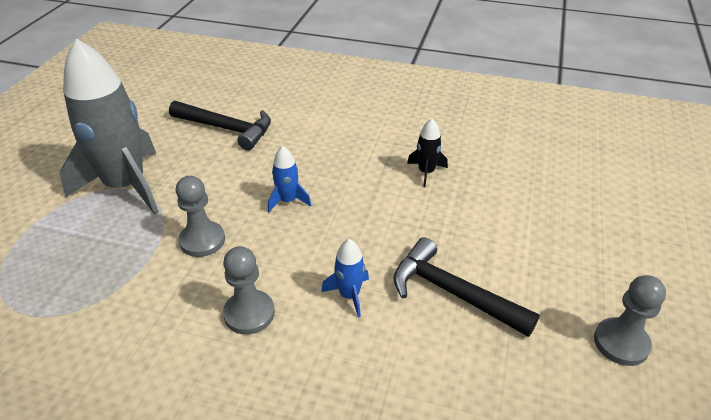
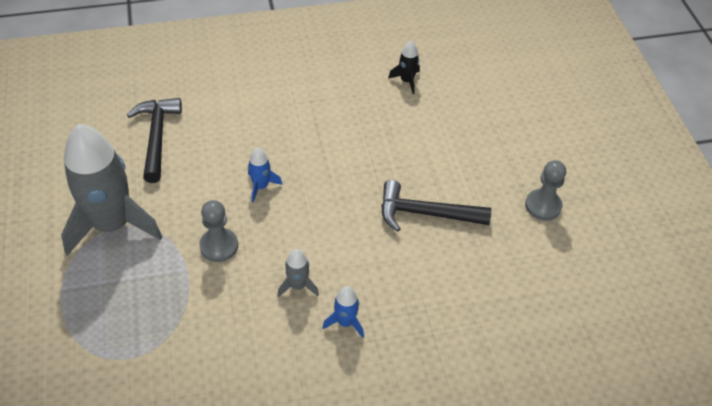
camera: 30 degrees left, 10 degrees up
black hammer [169,101,271,151] -> black hammer turned 90 degrees counterclockwise [127,98,182,183]
grey pawn [223,246,275,335] -> grey rocket [277,249,319,297]
blue rocket [321,239,369,318] -> blue rocket moved to [323,286,364,338]
black rocket [407,118,448,187] -> black rocket moved to [388,41,420,94]

